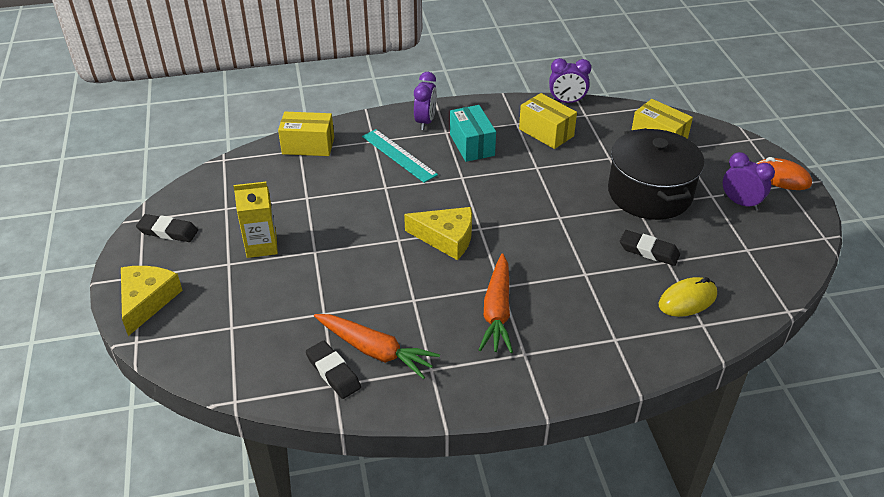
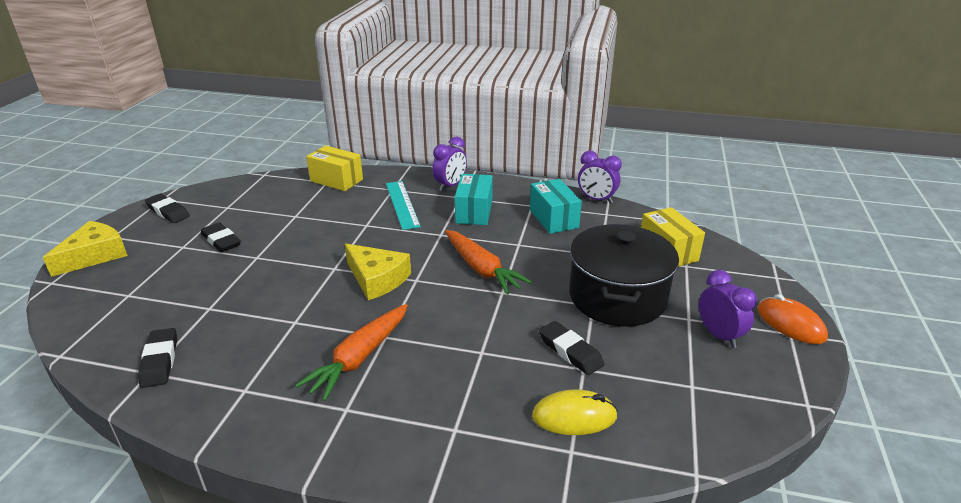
camera: 25 degrees right, 10 degrees down
yellow carton [233,182,278,258] -> black eraser [201,222,241,252]
orange carrot [314,314,440,379] -> orange carrot moved to [445,230,532,295]
yellow box [519,93,577,149] -> turquoise box [530,179,582,234]

